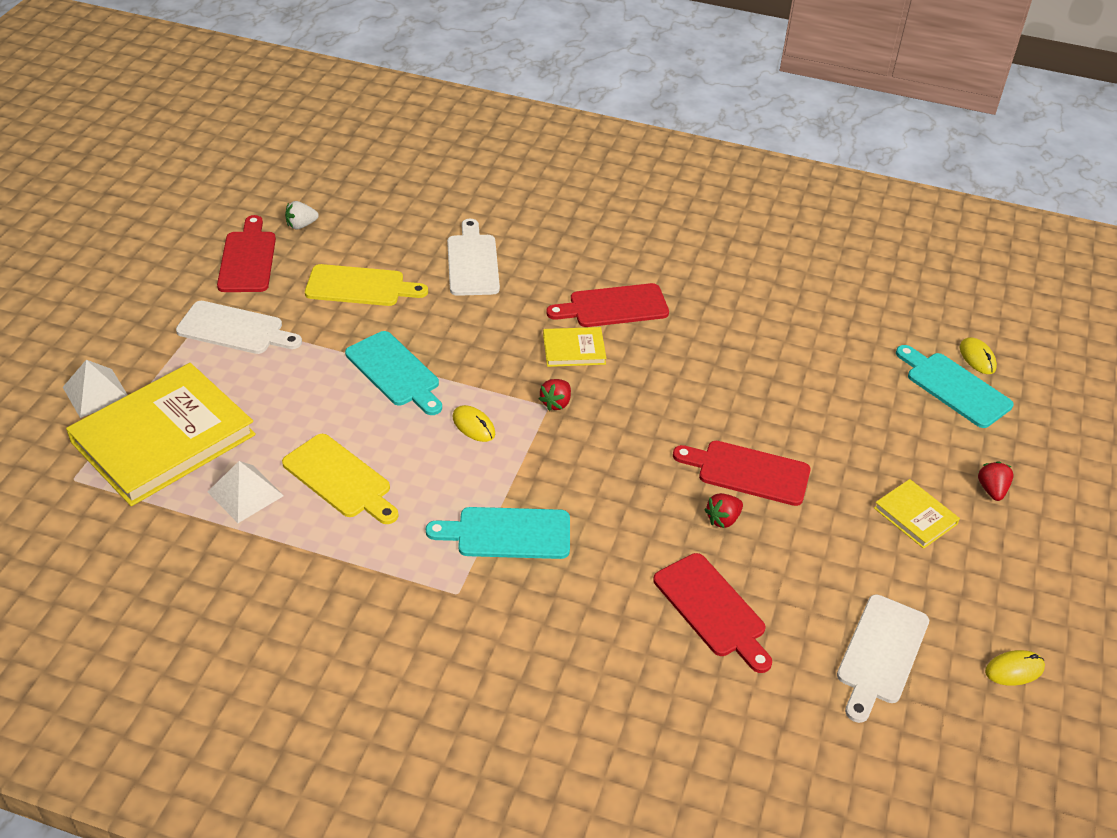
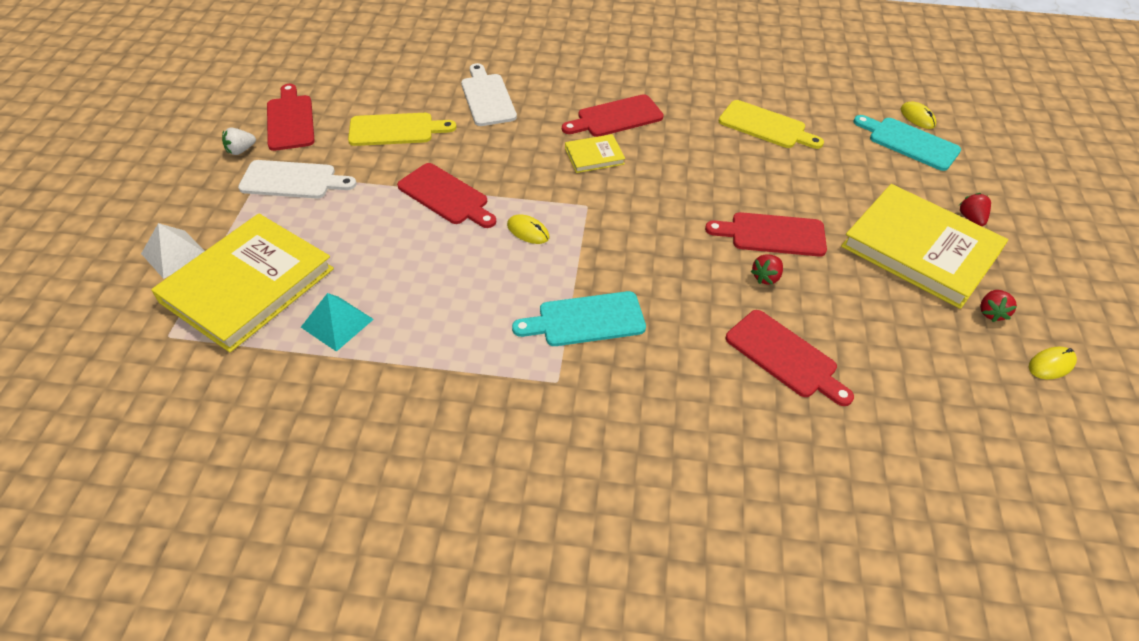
camera: 10 degrees left, 5 degrees up
white pyramid [208,461,284,523] -> turquoise pyramid [301,293,374,352]
yellow cutting board [282,434,399,524] -> yellow cutting board moved to [719,100,824,149]
white strawberry [285,201,319,230] -> white strawberry moved to [222,128,256,155]
turquoise cutting board [345,331,442,415] -> red cutting board [397,163,496,228]
red strawberry [539,379,571,411] -> red strawberry moved to [980,290,1017,322]
white cutting board [837,595,929,723] -> none
yellow book [874,479,960,549] -> yellow book [841,184,1008,309], size x2.23

